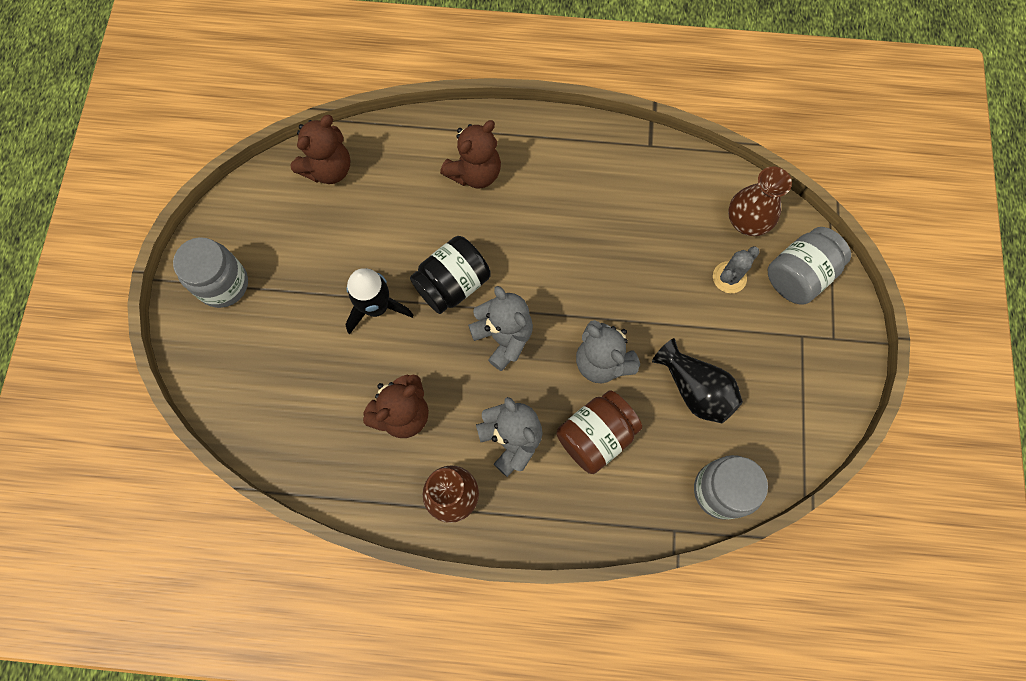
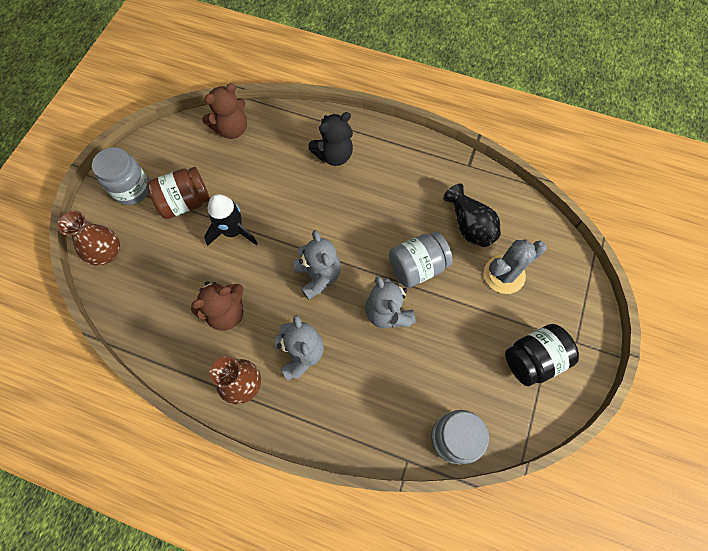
camera: 15 degrees right, 5 degrees down
black jar [410,236,491,314] -> black jar moved to [505,324,579,386]
brown teddy bear [440,120,501,188] -> black teddy bear [308,112,353,166]
brown jar [557,390,642,474] -> brown jar moved to [147,167,210,219]
black vase [652,338,743,423] -> black vase moved to [443,184,501,247]
grey cactus [713,246,760,293] -> grey cactus [484,239,546,294], size x1.53
brown vase [728,166,792,236] -> brown vase moved to [57,211,120,265]
grey jar [768,227,851,305] -> grey jar moved to [389,232,453,288]

